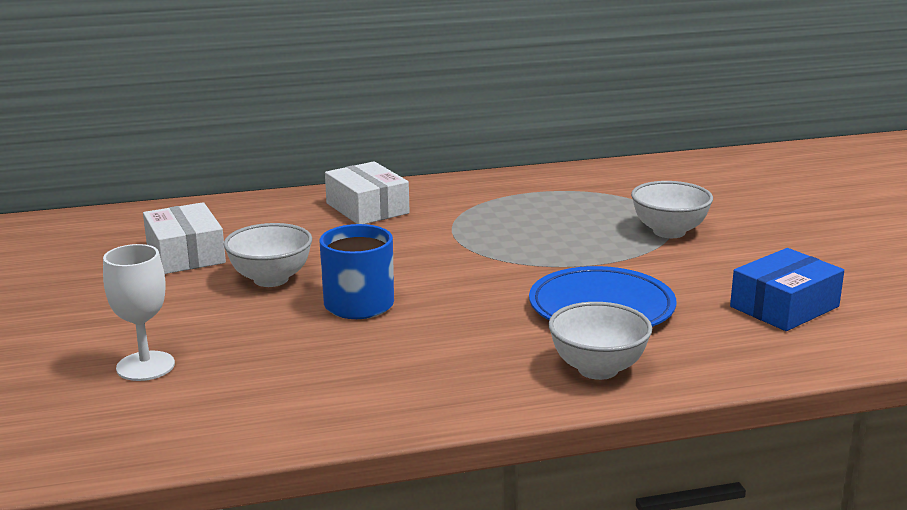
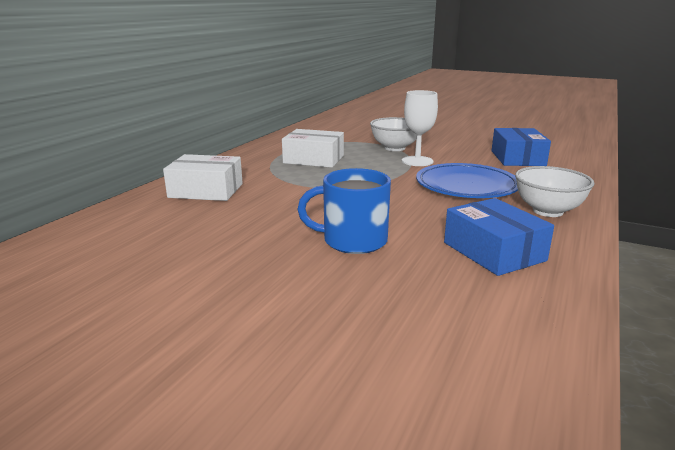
camera: 50 degrees left, 0 degrees up
white goblet [103,244,175,381] -> white goblet moved to [402,90,438,166]
white box [143,202,226,274] -> white box moved to [282,129,344,168]
white bowl [224,223,312,287] -> none
none -> blue box [444,198,554,276]

